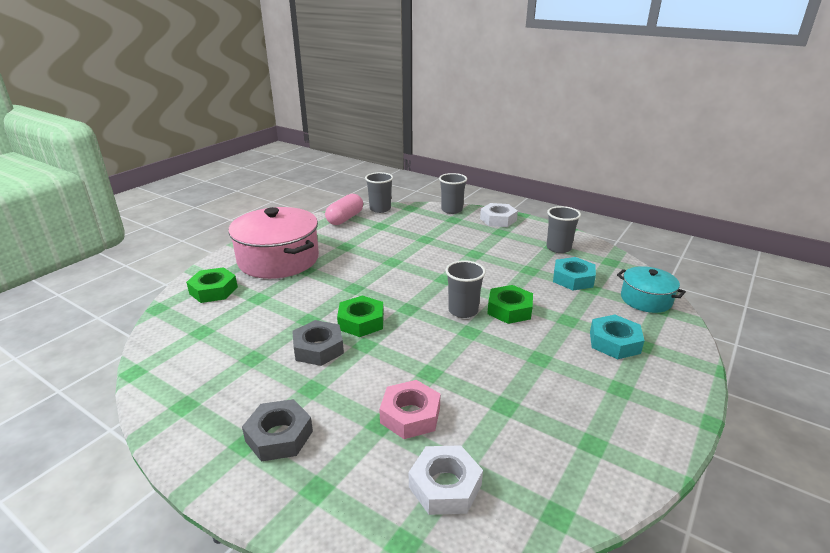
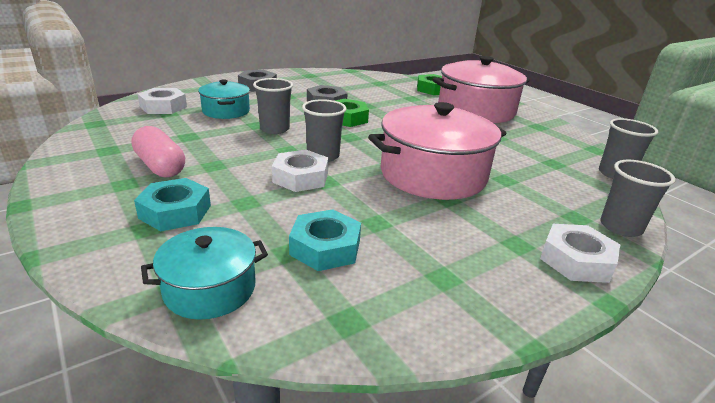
camera: 110 degrees right, 0 degrees up
pink capsule [325,194,363,225] -> pink capsule moved to [131,126,185,178]
pink nut [379,380,440,439] -> turquoise pot [198,79,250,119]
green nut [487,285,533,324] -> white nut [272,149,329,192]
grey cup [546,206,581,253] -> grey cup moved to [253,78,293,134]
none -> pink pot [368,102,506,200]

